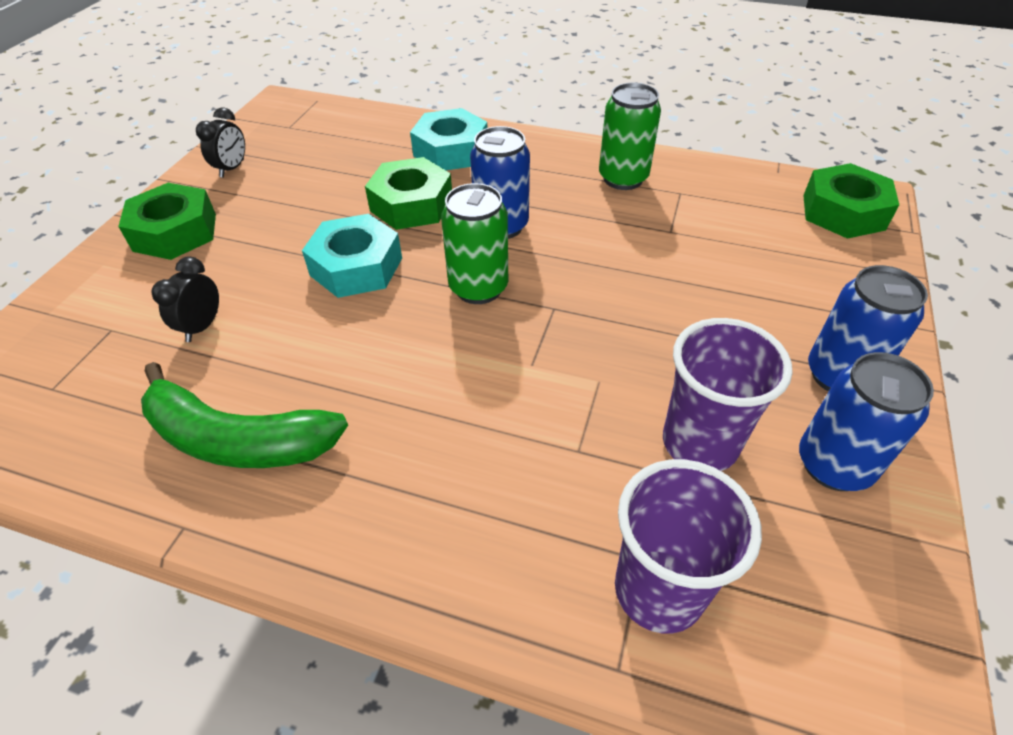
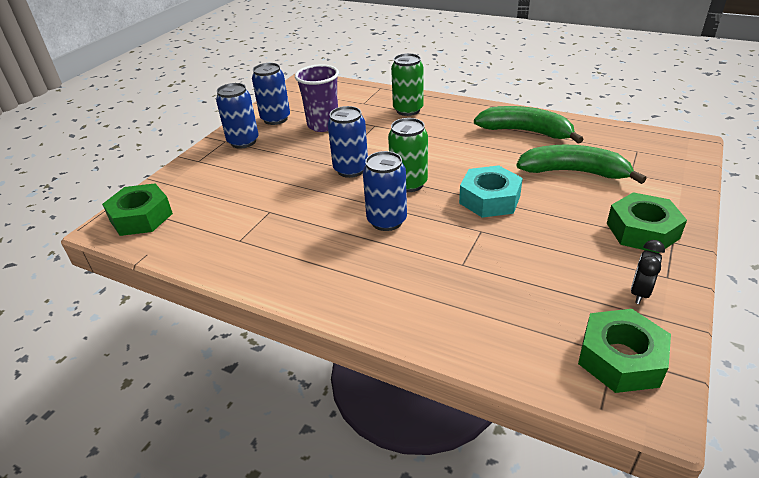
camera: 170 degrees left, 10 degrees down
black clock [151,257,219,342] -> green banana [517,145,647,184]
green nut [365,157,452,230] -> green nut moved to [578,309,671,393]
turquoise nut [410,108,487,170] -> none
green can [599,83,661,190] -> green can moved to [391,53,424,116]
purple cup [615,459,762,634] -> none
none -> blue can [328,106,368,178]

